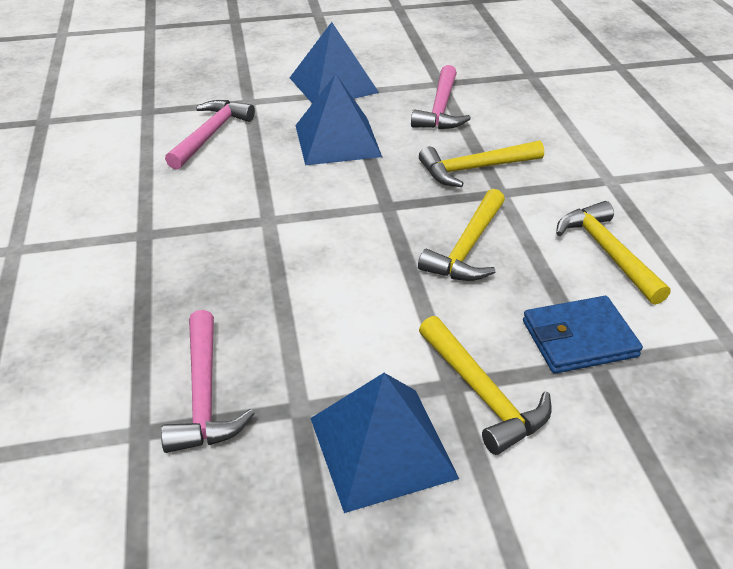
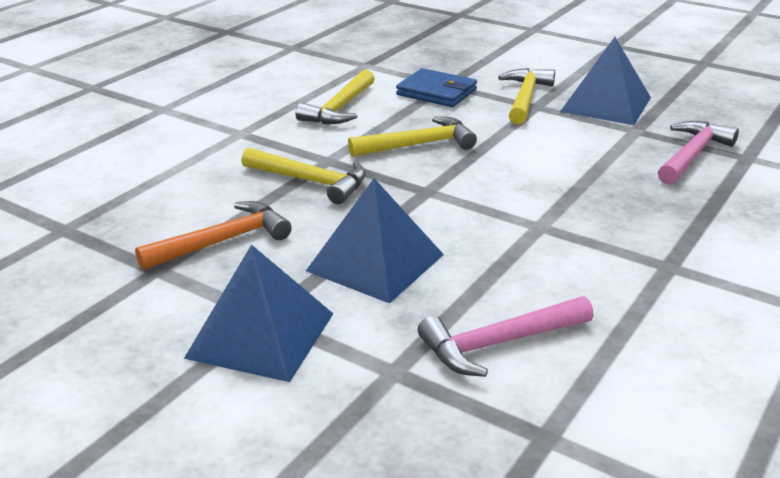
camera: 135 degrees left, 10 degrees down
pink hammer [411,65,471,129] -> orange hammer [135,201,292,270]

